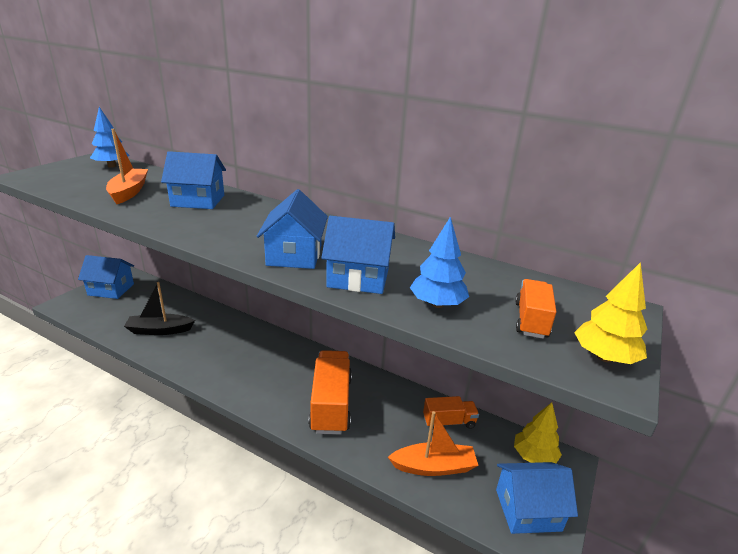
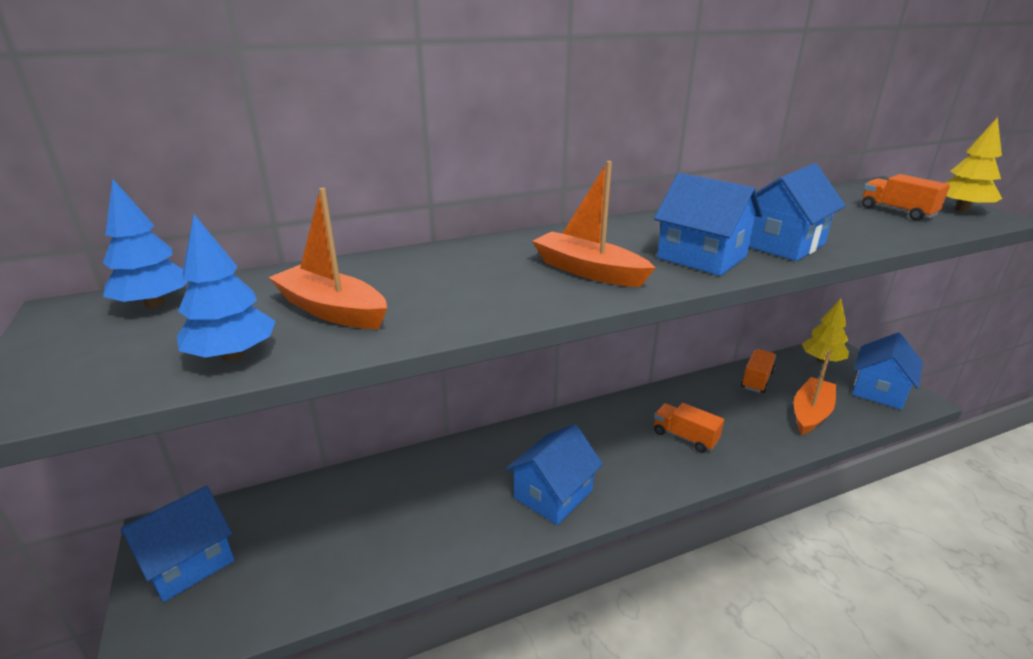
camera: 50 degrees left, 0 degrees up
black boat [124,282,195,335] -> none
blue house [161,151,226,209] -> blue house moved to [506,424,603,525]
orange truck [309,350,352,435] -> orange truck [654,403,724,453], size x0.56
blue tree [410,217,469,308] -> blue tree moved to [177,214,276,361]
none -> orange boat [532,161,655,287]

